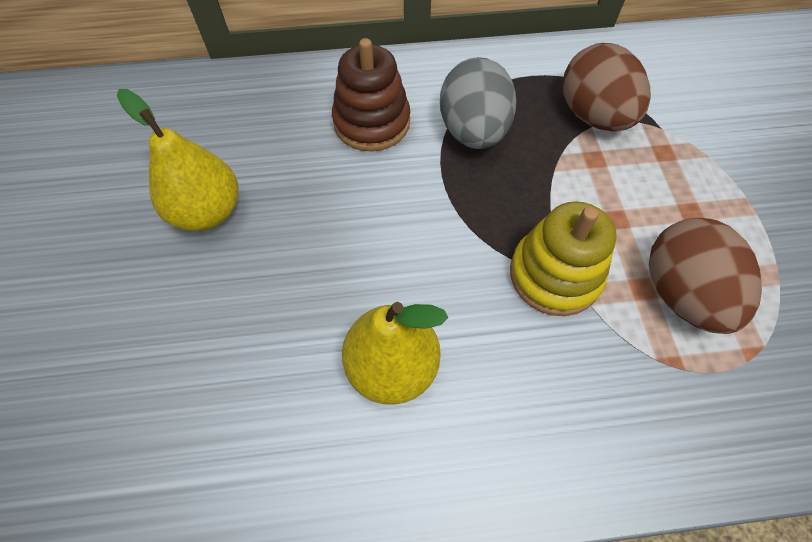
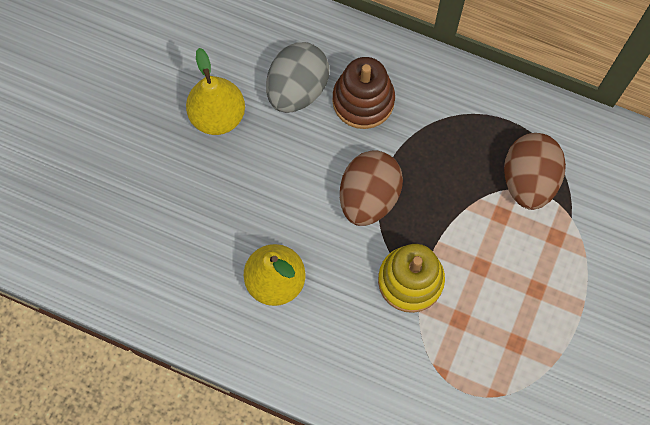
camera: 30 degrees right, 10 degrees up
grey egg [440,57,517,149] -> grey egg moved to [266,42,329,113]
brown egg [649,218,762,334] -> brown egg moved to [340,150,403,226]

